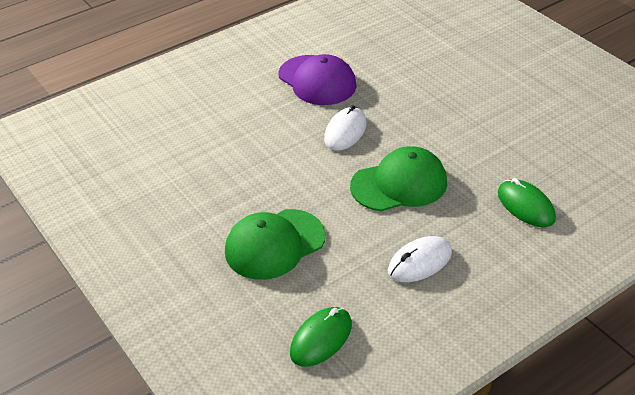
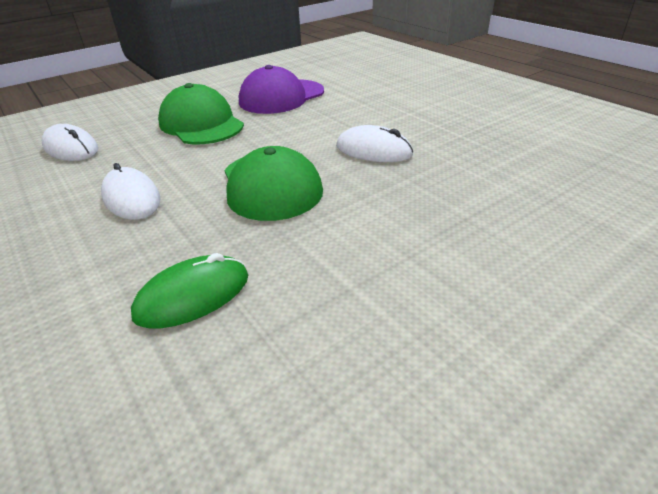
camera: 90 degrees right, 5 degrees down
purple cap [278,54,357,105] -> purple cap moved to [239,65,324,114]
green mouse [290,307,352,367] -> white mouse [42,124,99,161]

